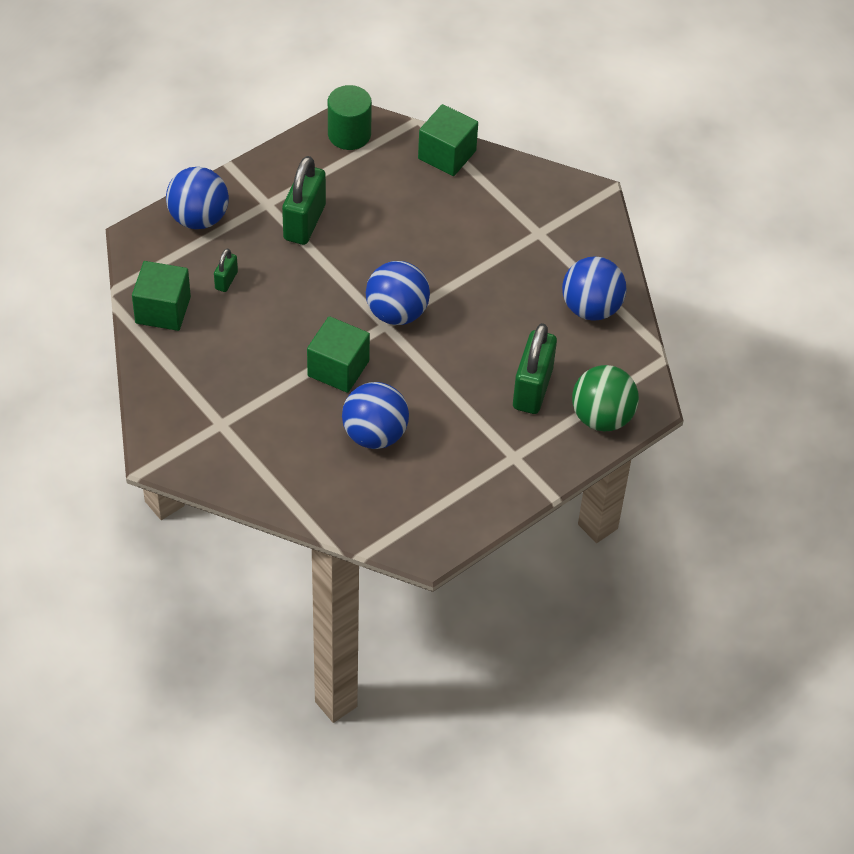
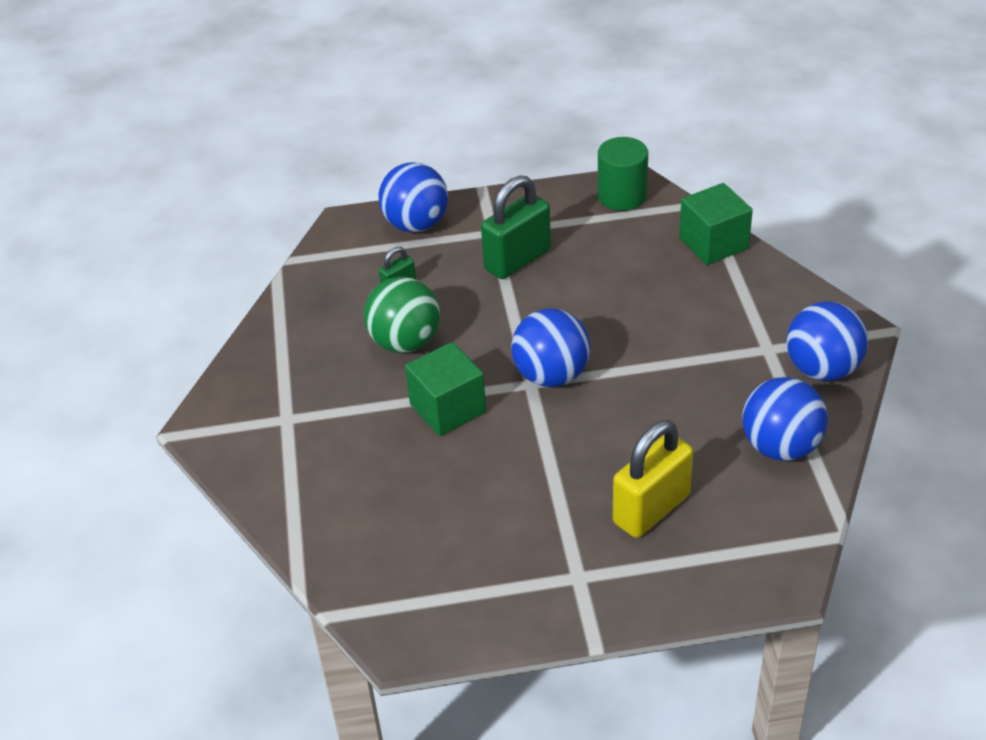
camera: 35 degrees right, 10 degrees down
green cube [132,261,191,331] -> none
blue ball [342,382,409,449] -> blue ball moved to [787,301,868,381]
green padlock [513,323,557,414] -> yellow padlock [613,420,693,538]
green ball [572,365,639,432] -> green ball moved to [364,277,440,353]

